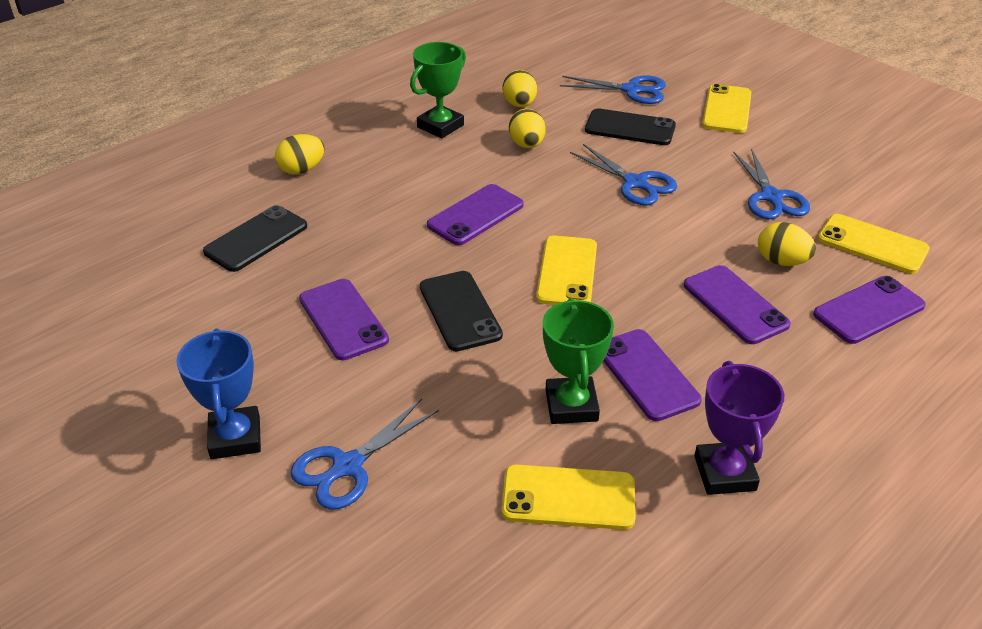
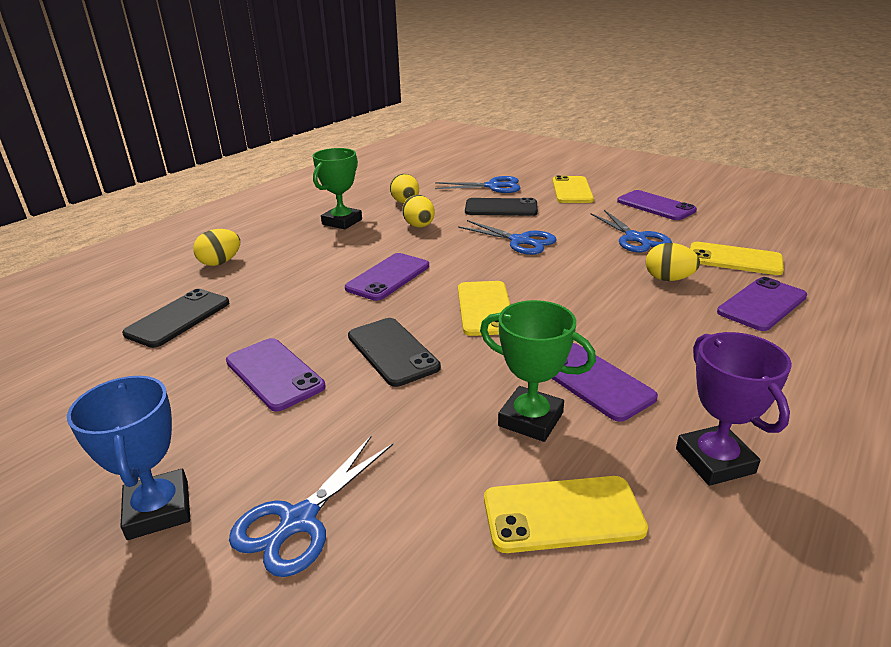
camera: 10 degrees left, 10 degrees down
green trophy [543,298,614,424] -> green trophy turned 45 degrees counterclockwise [480,300,596,442]
purple phone [684,265,791,344] -> purple phone moved to [617,190,697,220]

